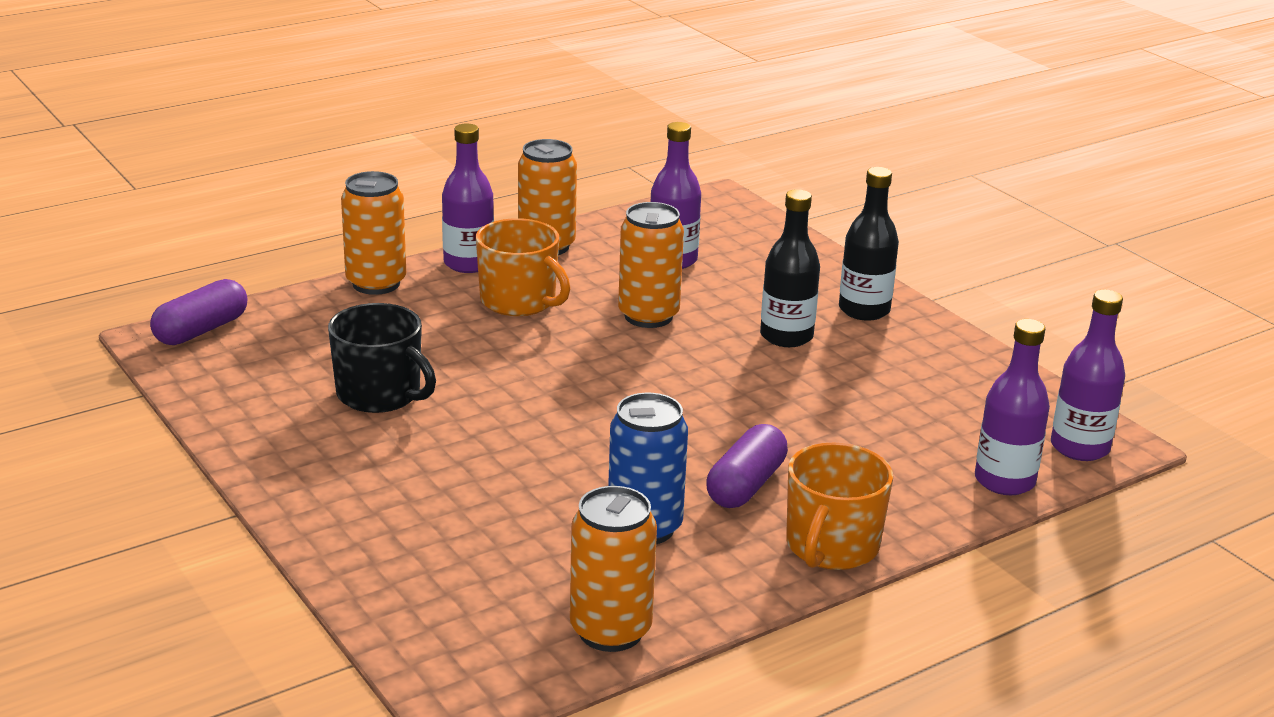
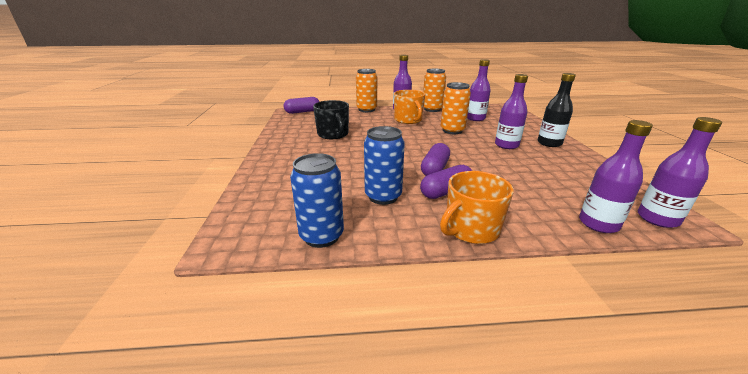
camera: 30 degrees right, 0 degrees up
orange can [570,486,657,652] -> blue can [290,153,344,248]
black bottle [760,189,820,347] -> purple bottle [495,74,528,149]
none -> purple capsule [421,143,450,176]

